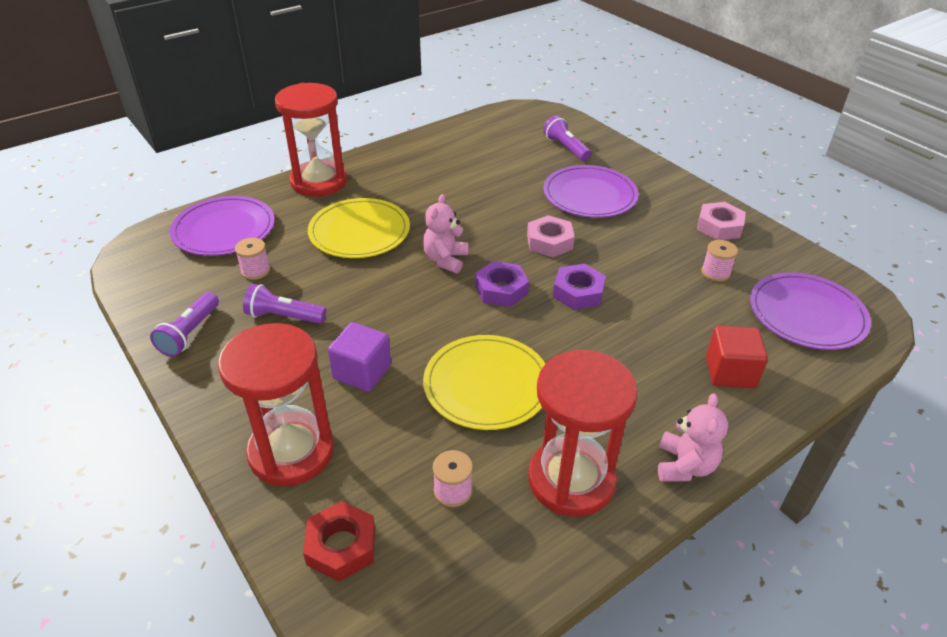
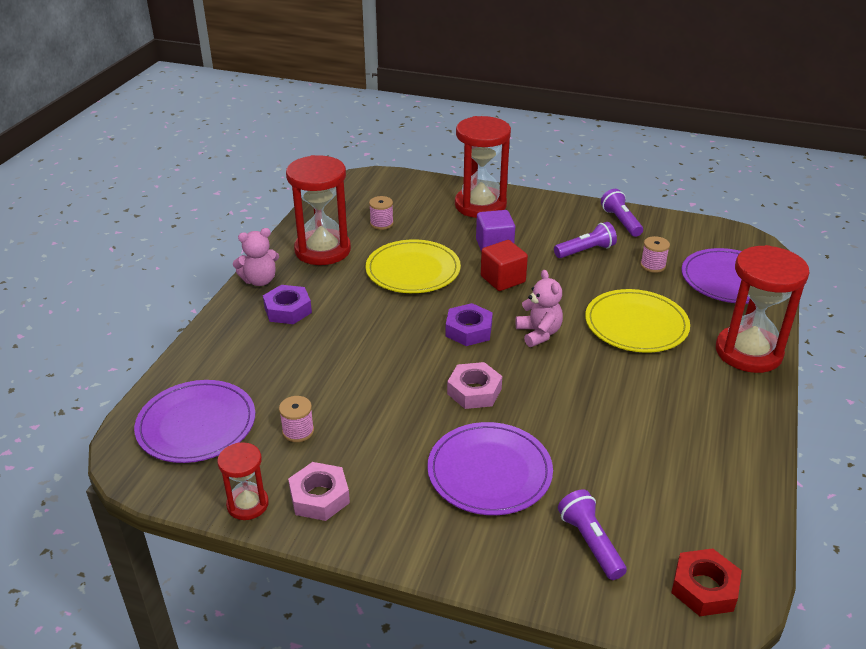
camera: 145 degrees right, 5 degrees down
red nut [303,501,375,582] -> red nut moved to [671,548,742,616]
purple flashlight [543,116,591,161] -> purple flashlight turned 135 degrees counterclockwise [558,489,627,580]
purple nut [553,264,606,310] -> purple nut moved to [263,285,312,324]
pink teddy bear [658,393,728,482] -> pink teddy bear turned 90 degrees counterclockwise [233,228,279,286]
red cube [706,326,768,388] -> red cube moved to [481,240,528,291]
none -> red hourglass [217,442,269,520]

